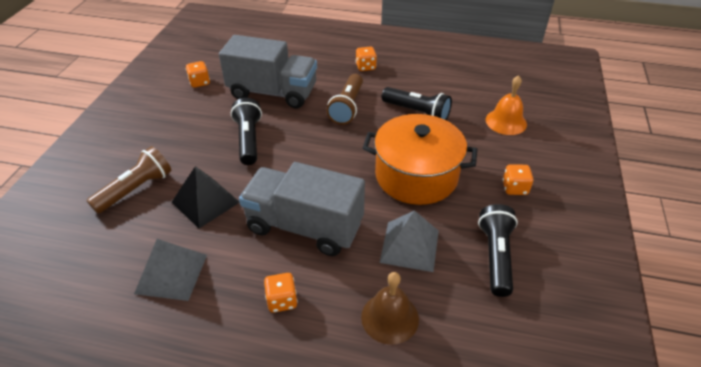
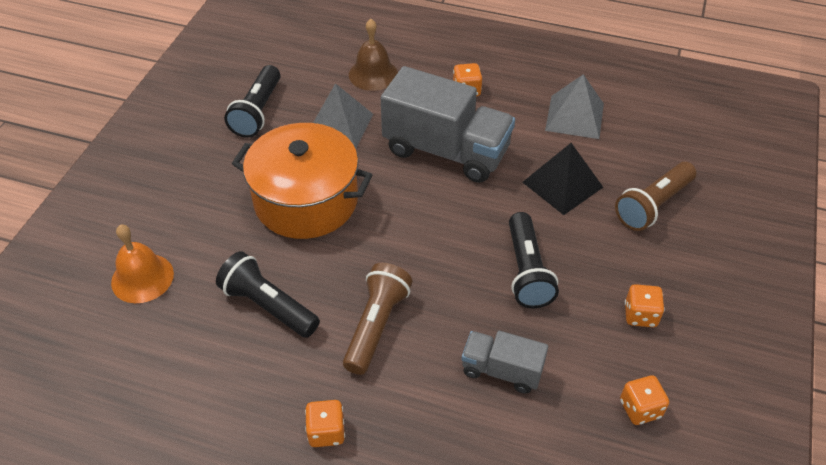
camera: 175 degrees left, 5 degrees up
grey truck [219,35,317,108] -> grey truck [461,331,548,394], size x0.52
orange dice [503,164,533,195] -> orange dice moved to [625,284,665,327]

